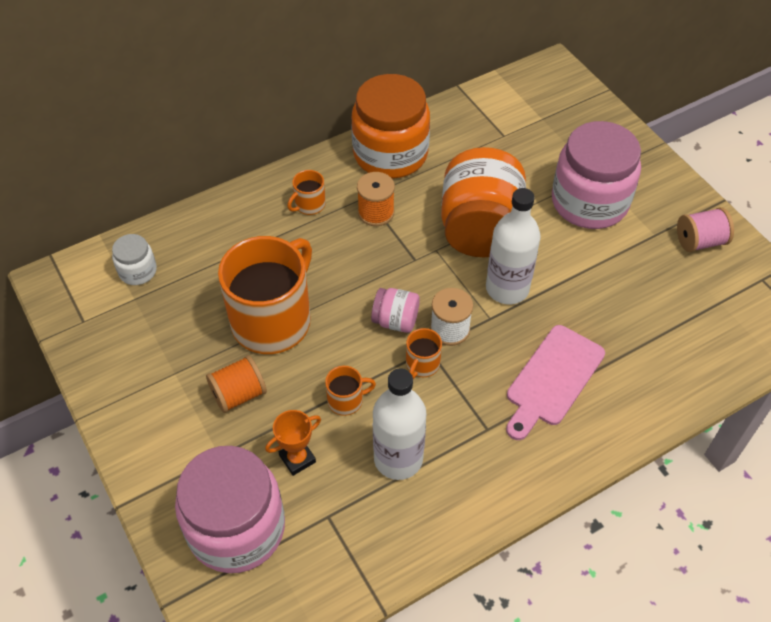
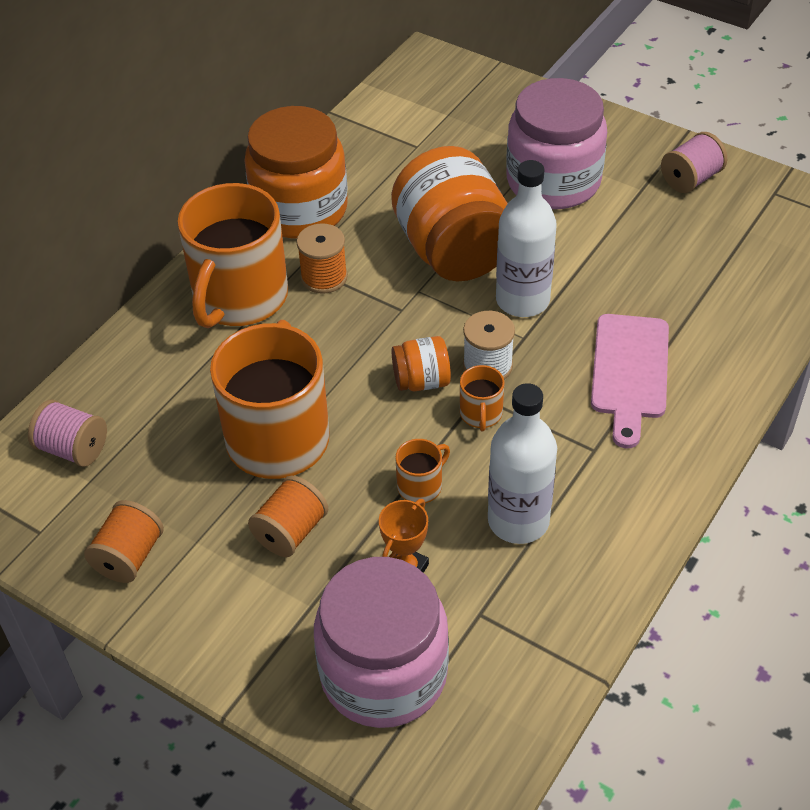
camera: 25 degrees left, 5 degrees down
white jar [112,234,157,285] -> pink spool [28,399,107,467]
orange mug [287,170,326,215] -> orange mug [178,183,288,328], size x2.39
pink jar [371,288,420,333] -> orange jar [392,336,451,391]
none -> orange spool [84,500,164,583]

